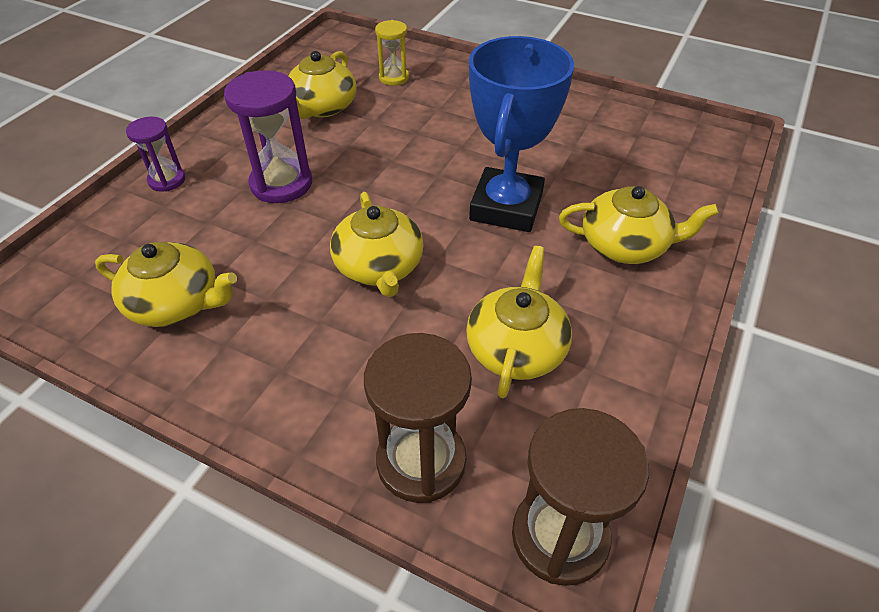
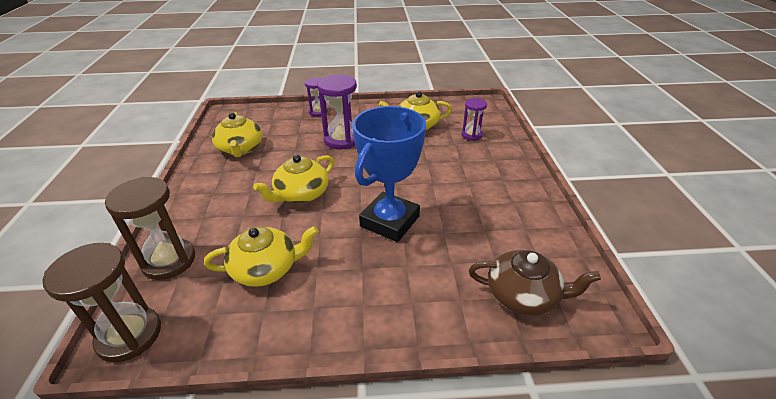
camera: 60 degrees right, 10 degrees down
yellow hourglass [375,20,409,86] -> purple hourglass [462,98,487,141]
blue trophy [469,36,574,232] -> blue trophy turned 45 degrees counterclockwise [352,106,426,242]
yellow teapot [559,186,719,264] -> none
none -> brown teapot [469,250,601,316]

